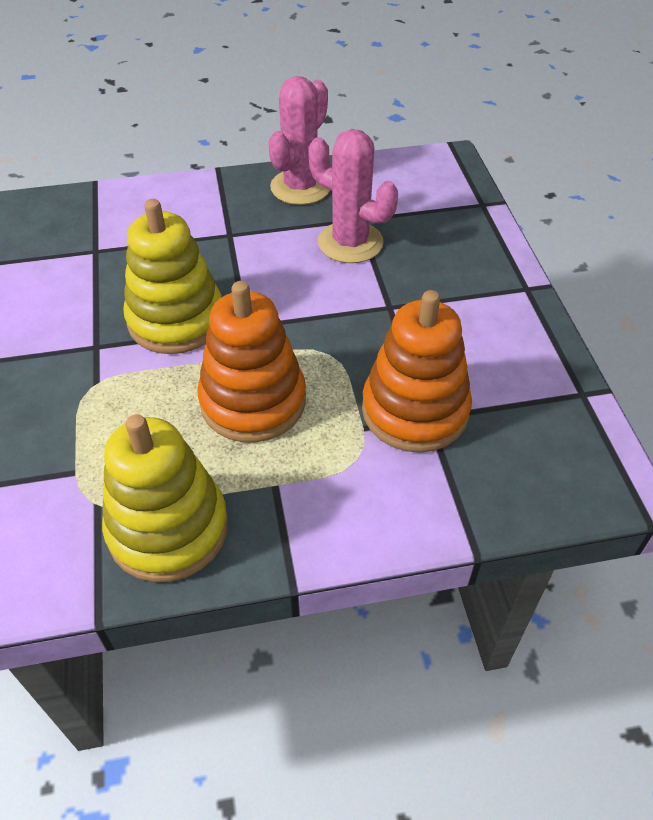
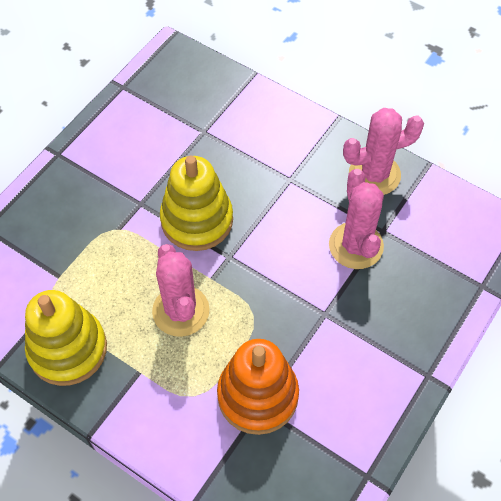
camera: 45 degrees right, 10 degrees up
orange stacking toy [198,281,306,442] -> pink cactus [152,244,210,337]

